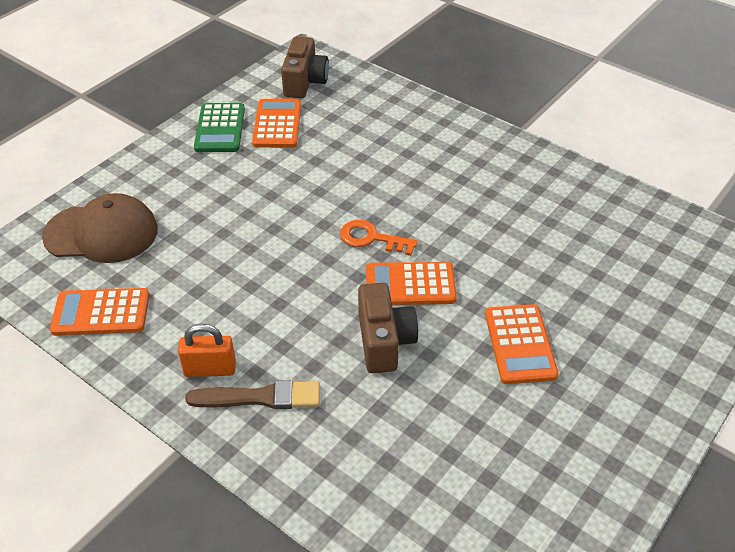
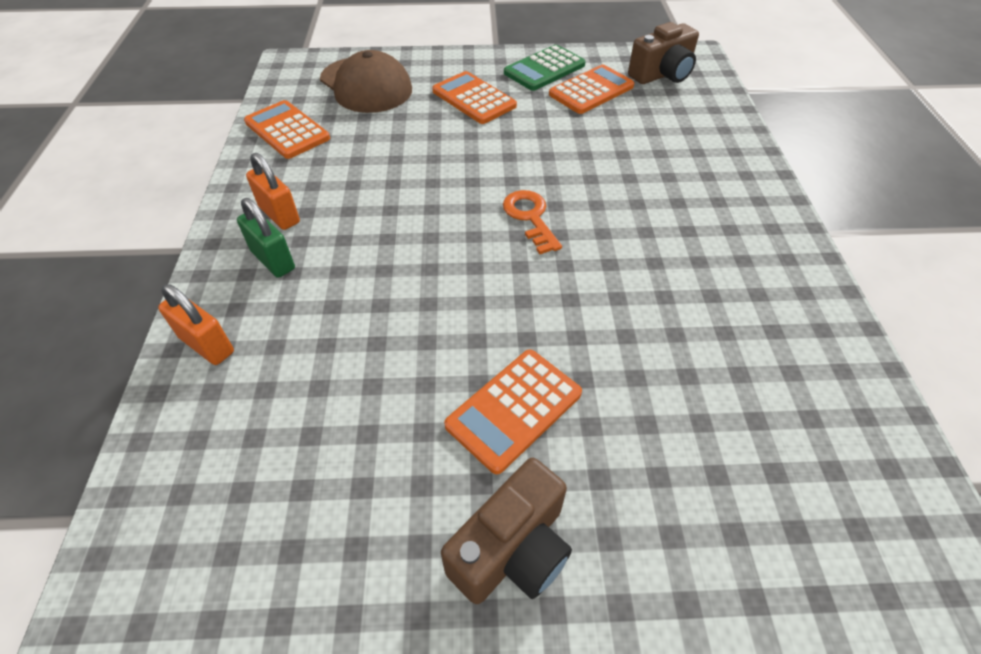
camera: 50 degrees right, 5 degrees up
brown brush [185,380,320,409] -> green padlock [237,198,295,278]
brown camera [358,283,418,373] -> brown camera moved to [441,458,572,604]
orange calculator [366,262,457,305] -> orange calculator moved to [432,71,517,124]
none -> orange padlock [158,284,234,365]

